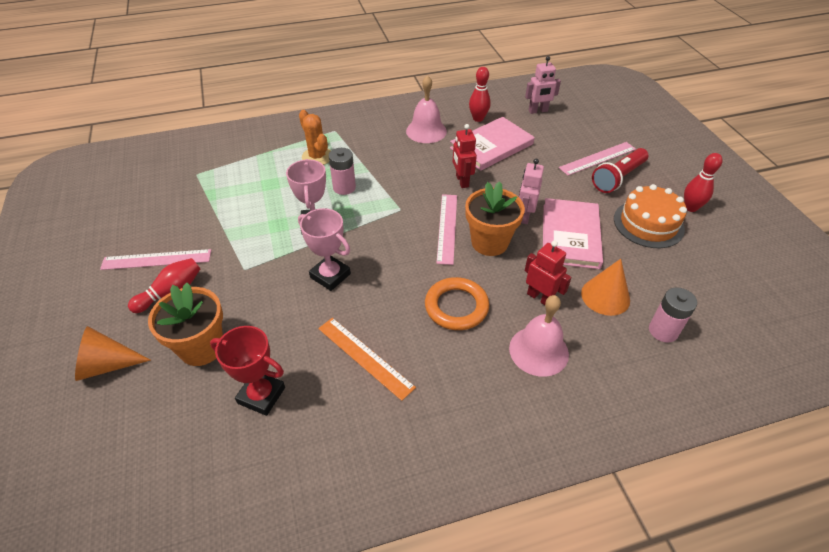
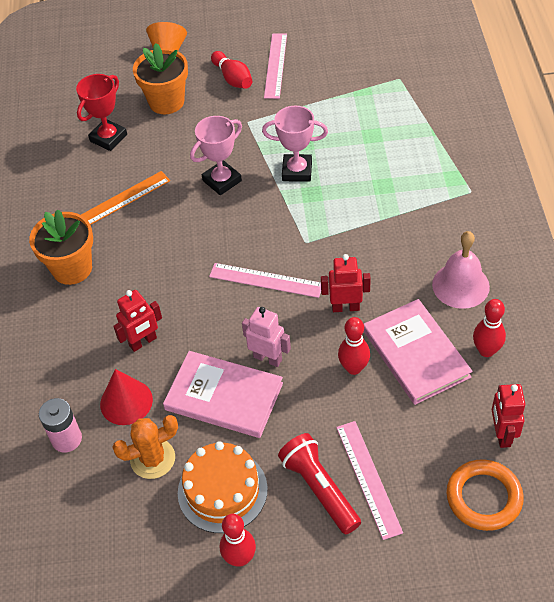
camera: 105 degrees right, 5 degrees up
orange cactus [299,110,331,165] -> orange cactus moved to [112,415,178,479]
pink battery [329,148,356,195] -> none
orange ring [425,277,489,330] -> orange ring moved to [446,459,524,531]
orange flower pot [465,181,525,256] -> orange flower pot moved to [29,210,93,285]
pink bell [509,295,569,377] -> none
pink robot [525,56,561,114] -> red robot [492,384,525,448]
orange cone [581,259,630,316] -> red cone [100,369,153,425]
none -> red bowling pin [338,317,370,375]

